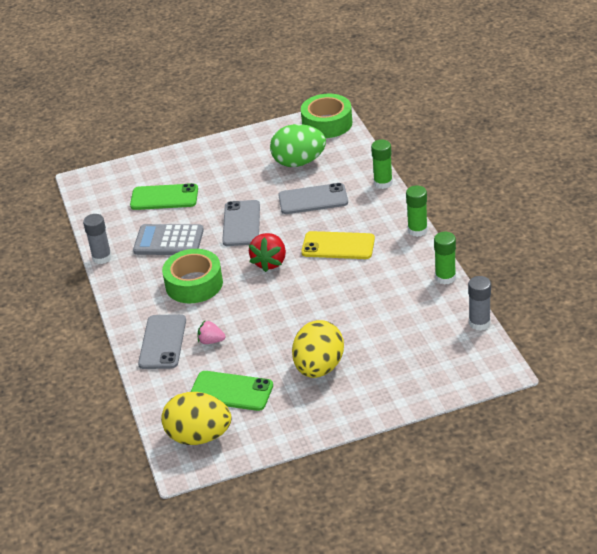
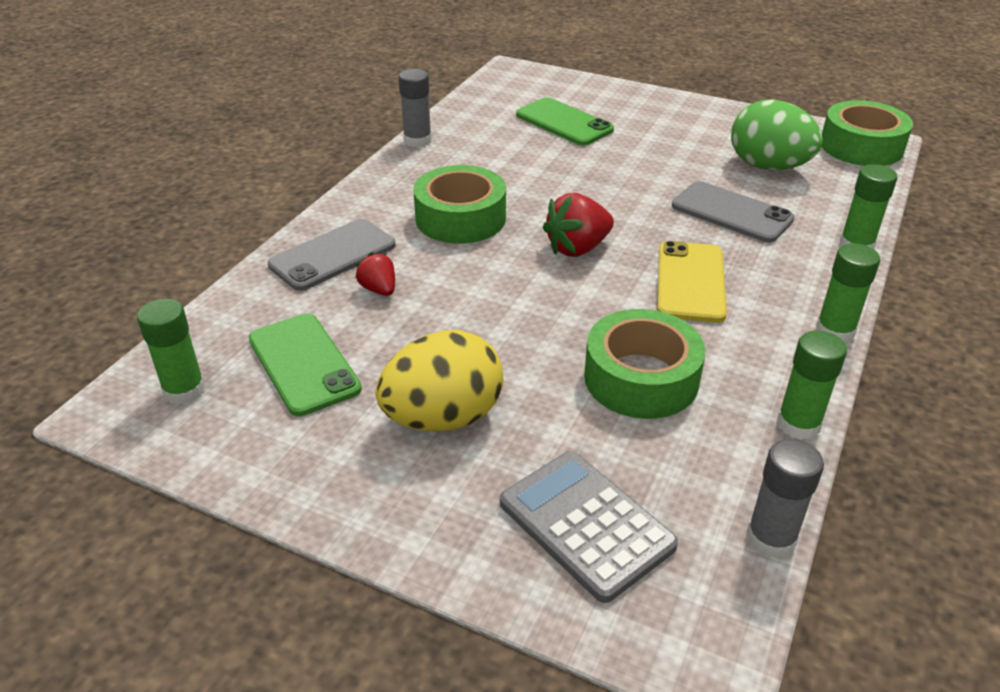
camera: 40 degrees right, 0 degrees up
grey calculator [133,224,204,255] -> grey calculator moved to [500,451,678,603]
yellow egg [161,392,231,445] -> green glue stick [137,299,205,405]
pink strawberry [198,320,225,344] -> red strawberry [355,252,395,296]
grey phone [222,200,260,246] -> none
yellow phone [301,231,375,259] -> yellow phone turned 45 degrees clockwise [657,241,727,323]
none -> green tape [584,309,705,419]

